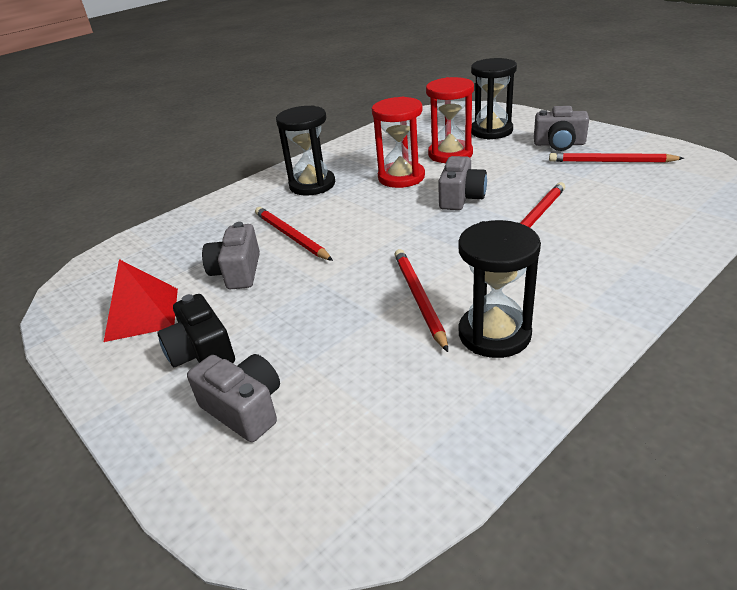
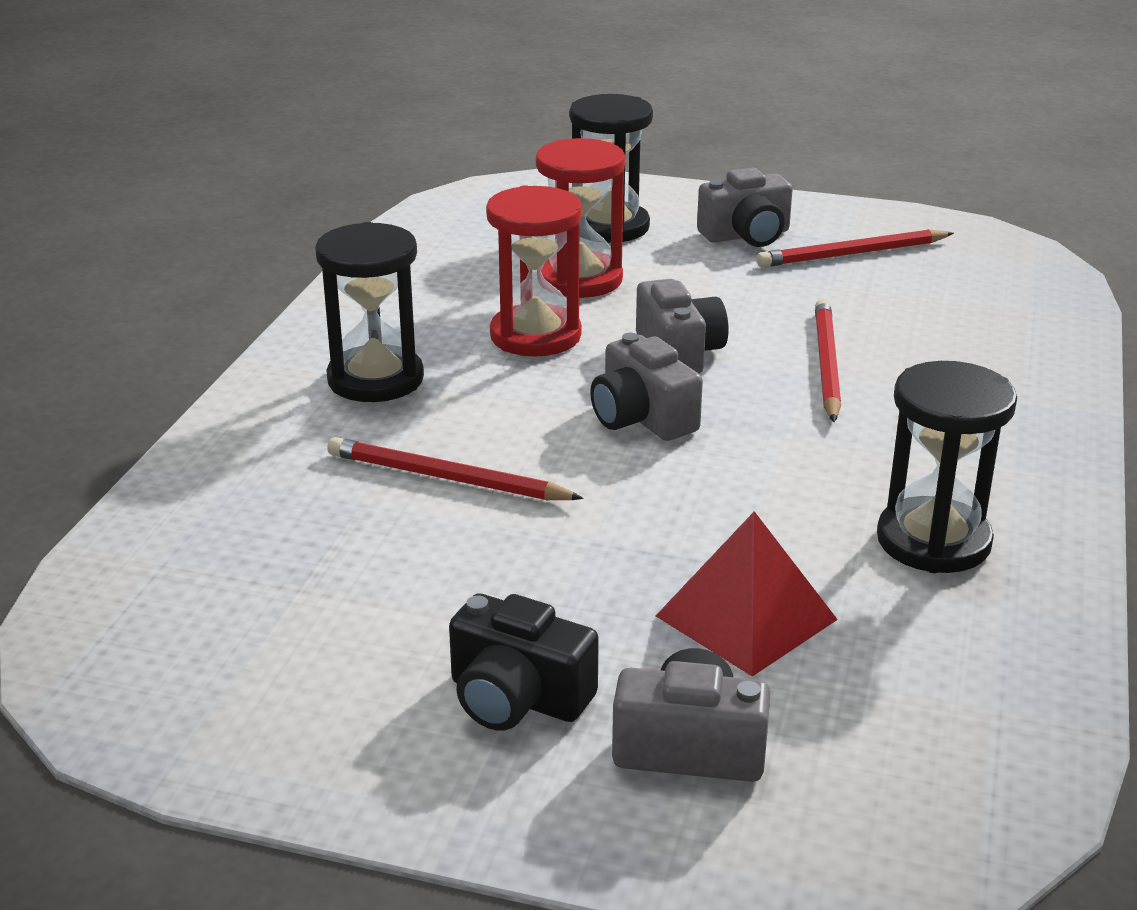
camera: 35 degrees left, 5 degrees down
red pyramid [104,259,178,342] -> red pyramid moved to [656,511,838,676]
grey camera [202,222,260,289] -> grey camera moved to [590,333,703,441]
red pencil [394,249,448,352] -> none

